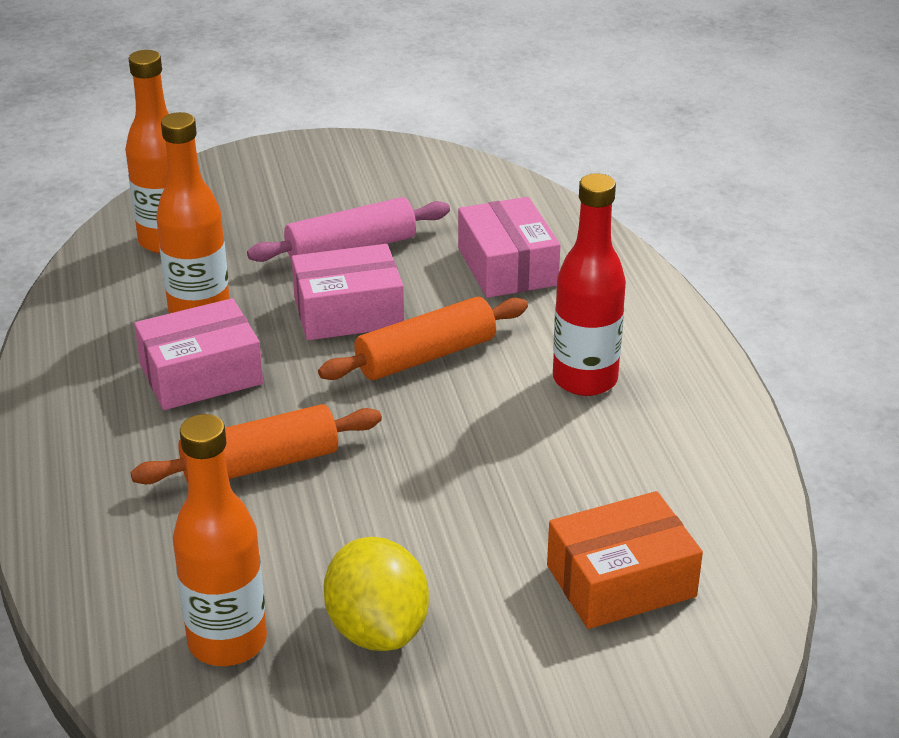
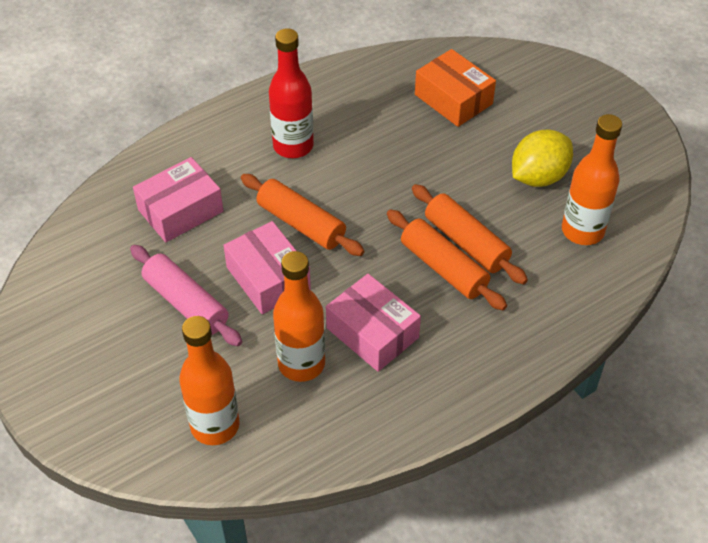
camera: 110 degrees left, 15 degrees up
none -> orange rolling pin [412,184,528,284]

